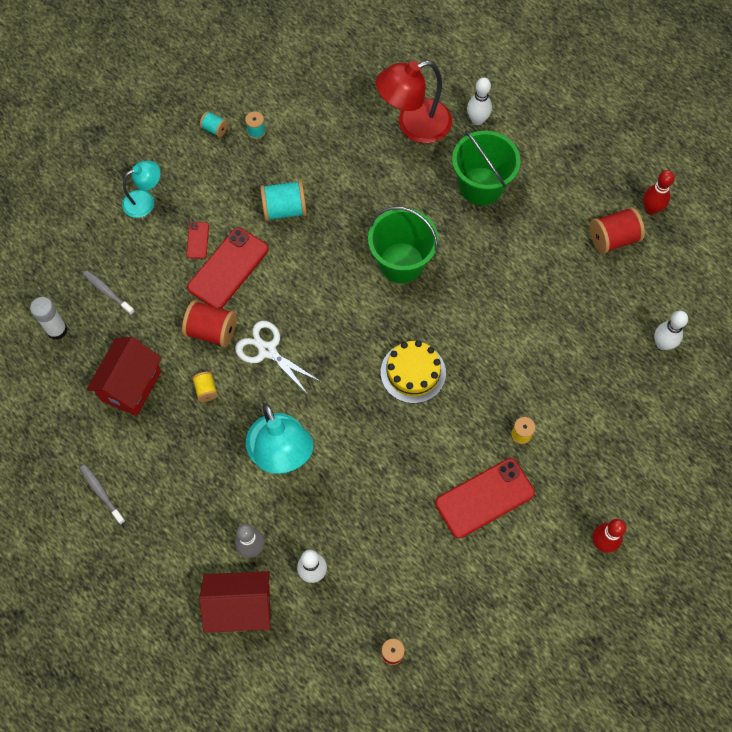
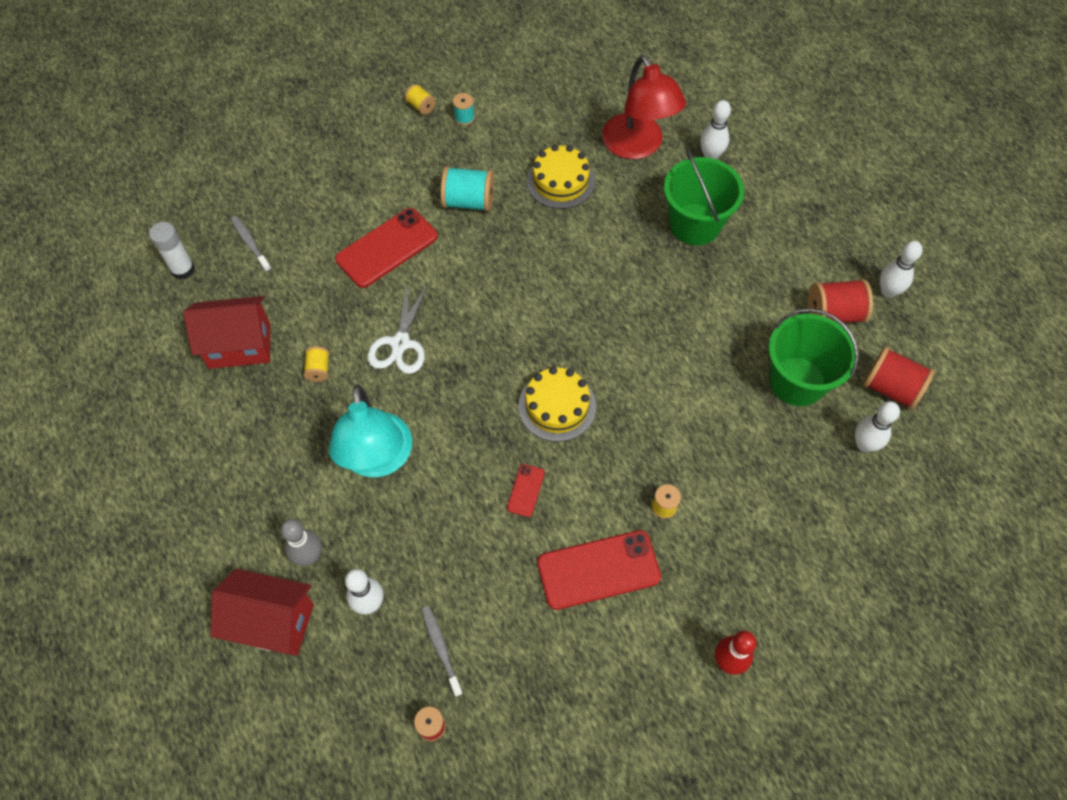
camera: 15 degrees right, 5 degrees down
grey toothbrush [80,464,125,525] -> grey toothbrush moved to [421,606,463,697]
red house [86,337,162,416] -> red house turned 45 degrees clockwise [183,296,270,369]
turquoise lamp [122,161,161,218] -> none
red spool [182,300,237,348] -> red spool moved to [863,346,935,410]
red phone [186,222,209,259] -> red phone moved to [507,464,545,517]
turquoise spool [200,111,228,137] -> yellow spool [405,84,436,115]
white scissors [235,321,321,395] -> white scissors turned 135 degrees counterclockwise [368,284,428,374]
green bucket [368,207,439,283] -> green bucket moved to [769,308,859,406]
red lamp [376,61,452,143] -> red lamp turned 105 degrees counterclockwise [602,55,686,159]
red bowling pin [643,170,675,215] -> white bowling pin [880,241,923,298]
none -> yellow cake [526,145,595,209]

